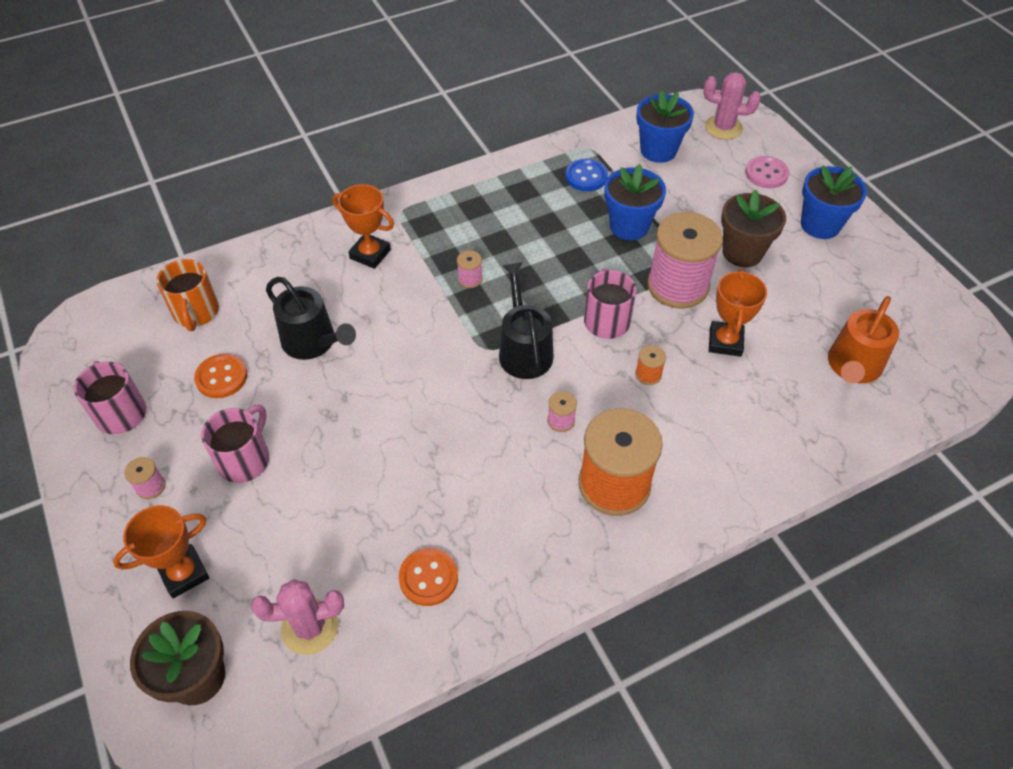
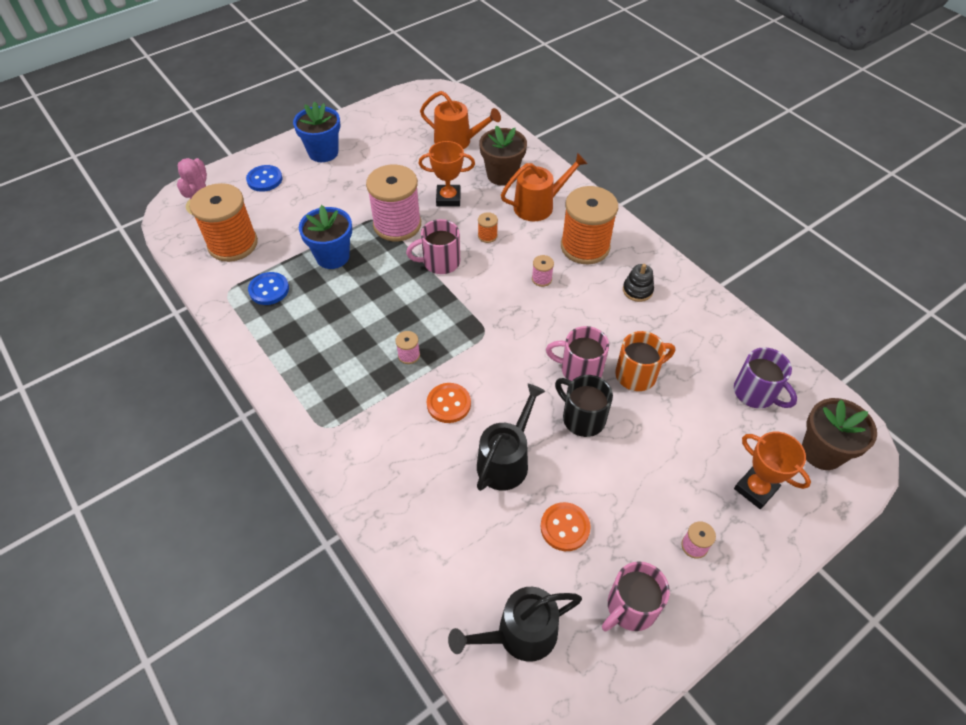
camera: 100 degrees left, 0 degrees up
orange mug [156,259,219,331] -> orange mug moved to [615,331,675,391]
pink mug [201,405,269,483] -> pink mug moved to [546,326,609,381]
pink cactus [251,579,344,655] -> purple mug [734,347,797,408]
orange trophy [333,184,394,269] -> none
orange button [399,548,458,606] -> orange button moved to [427,383,471,423]
black watering can [499,262,553,379] -> black watering can moved to [448,587,582,662]
blue flower pot [636,90,694,163] -> orange spool [189,183,258,262]
brown flower pot [721,189,786,267] -> brown flower pot moved to [479,125,527,186]
pink button [745,156,789,188] -> blue button [246,165,283,192]
none -> orange watering can [501,153,588,221]
none -> black mug [555,375,613,437]
none -> black stacking toy [623,264,654,302]

